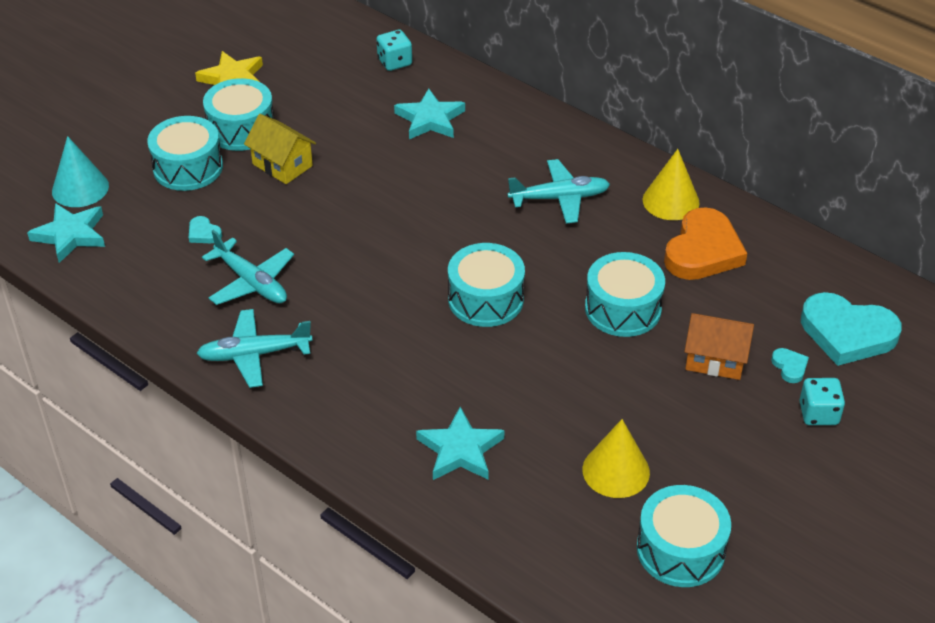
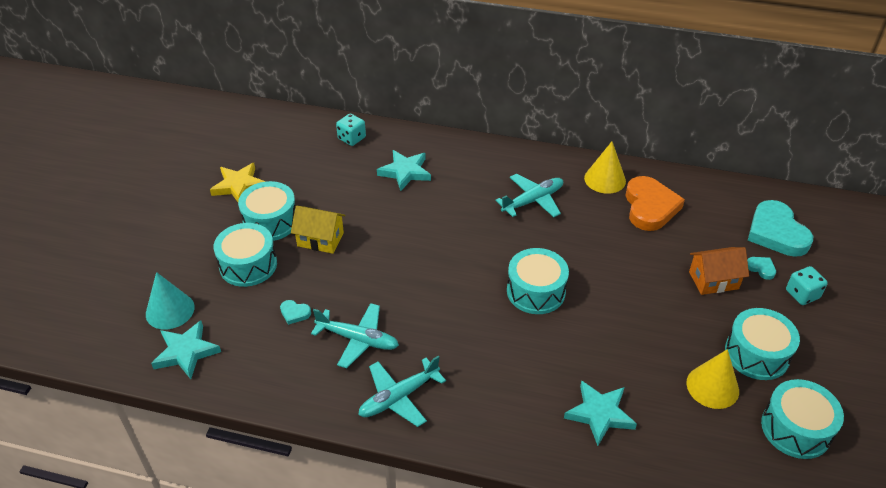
camera: 25 degrees left, 0 degrees up
turquoise drum [585,252,665,337] -> turquoise drum moved to [725,308,800,380]
turquoise heart [801,292,902,366] -> turquoise heart turned 75 degrees clockwise [748,200,813,257]

